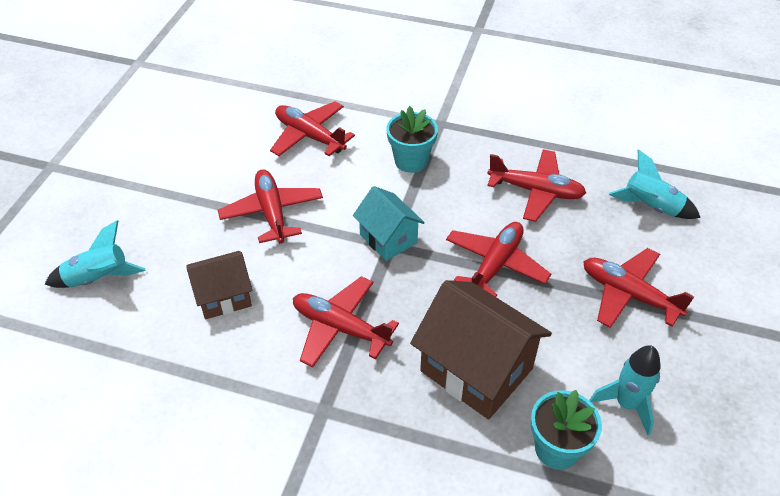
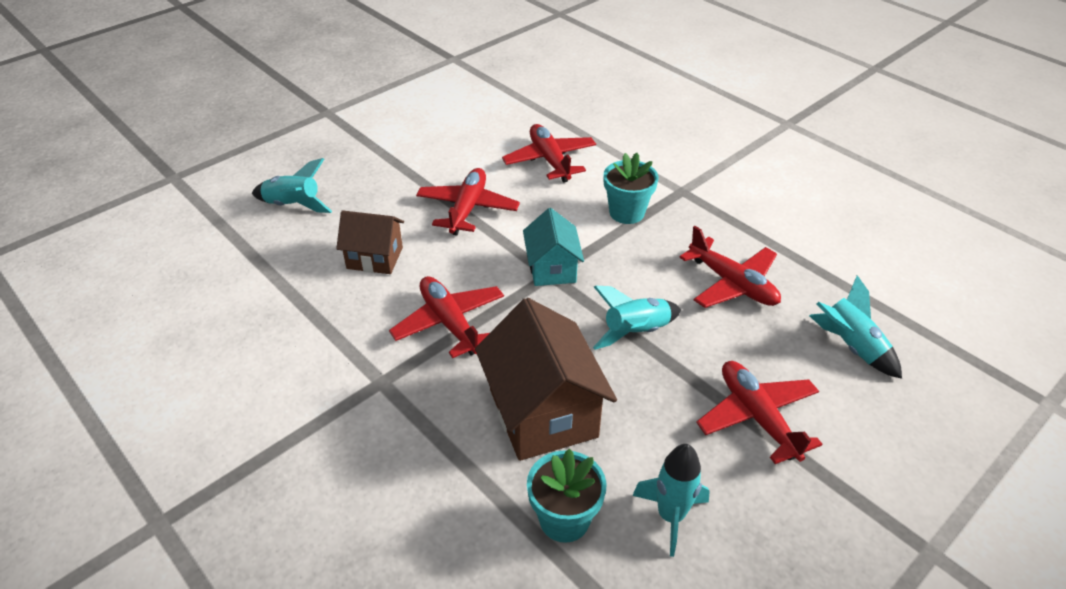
camera: 30 degrees right, 5 degrees down
red plane [446,222,551,297] -> turquoise rocket [593,286,681,350]

